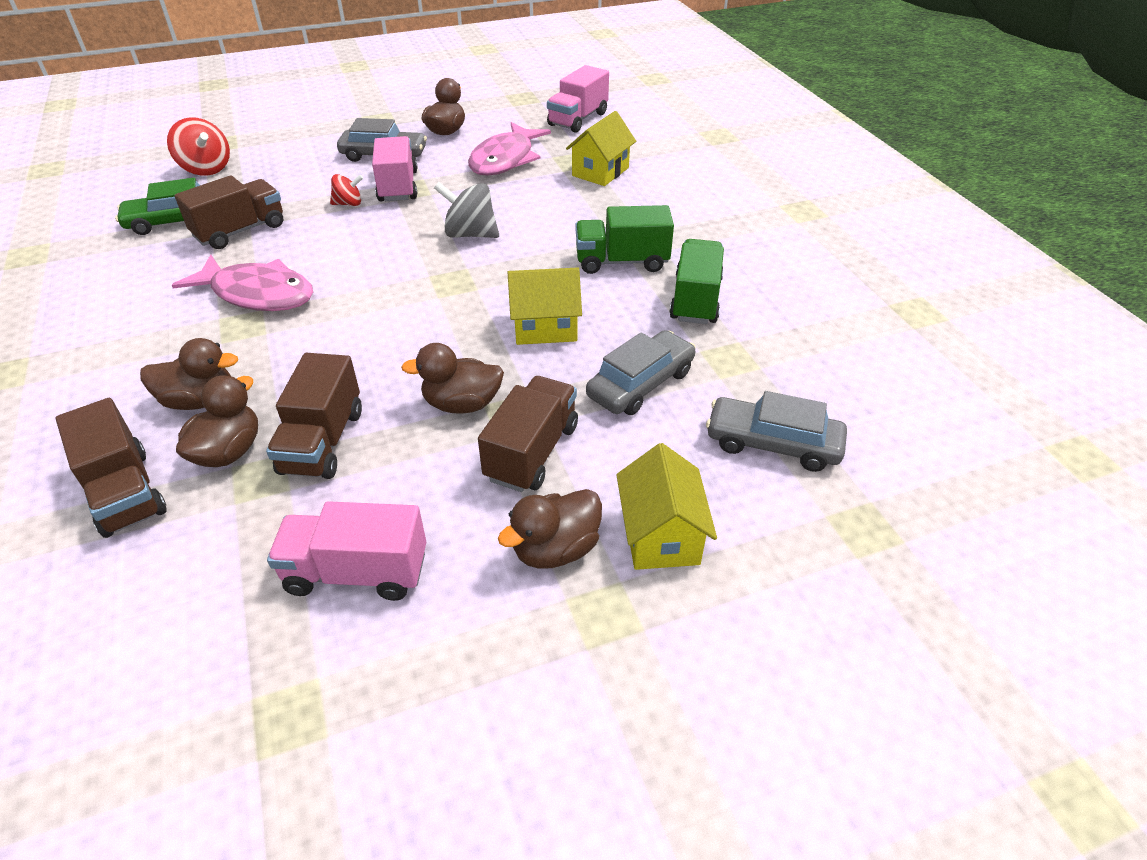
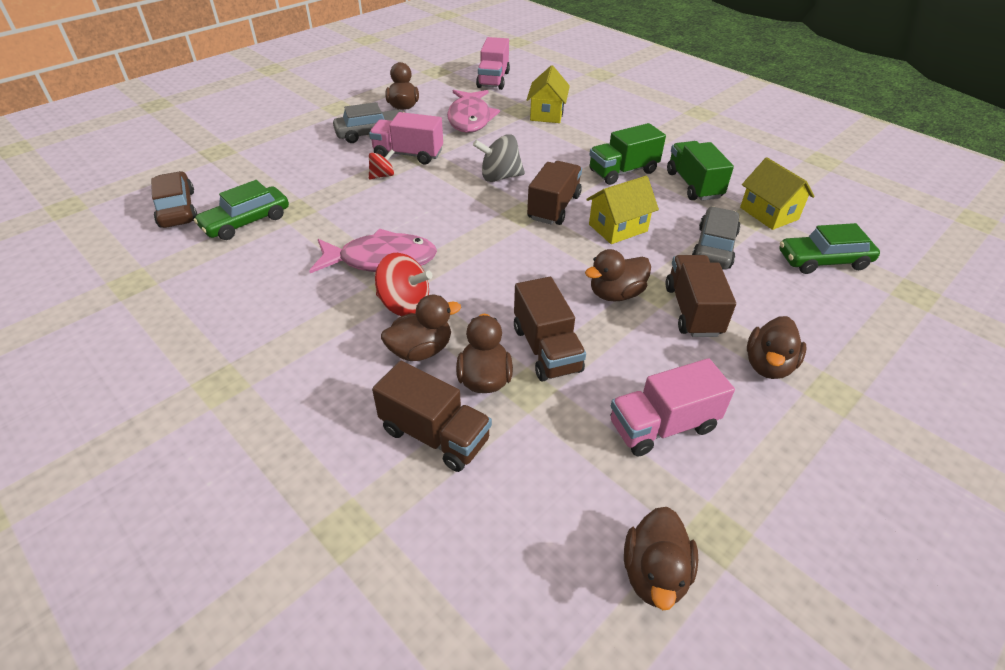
camera: 25 degrees left, 0 degrees up
red spinning top [167,117,230,176] -> red spinning top moved to [375,253,433,316]
brown truck [175,175,283,249] -> brown truck moved to [527,161,582,225]
pink truck [372,136,417,202] -> pink truck turned 45 degrees counterclockwise [369,112,443,164]
yellow house [616,443,717,570] -> yellow house moved to [740,157,815,230]
grey car [706,391,847,472] -> green car [779,223,880,274]
none -> brown car [151,171,197,228]
none -> brown duck [624,507,698,610]

